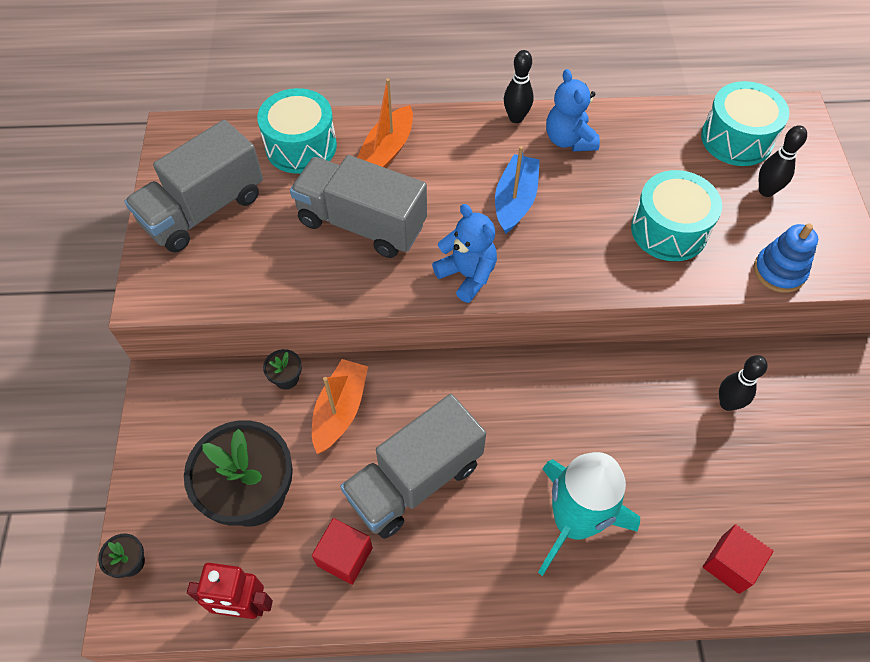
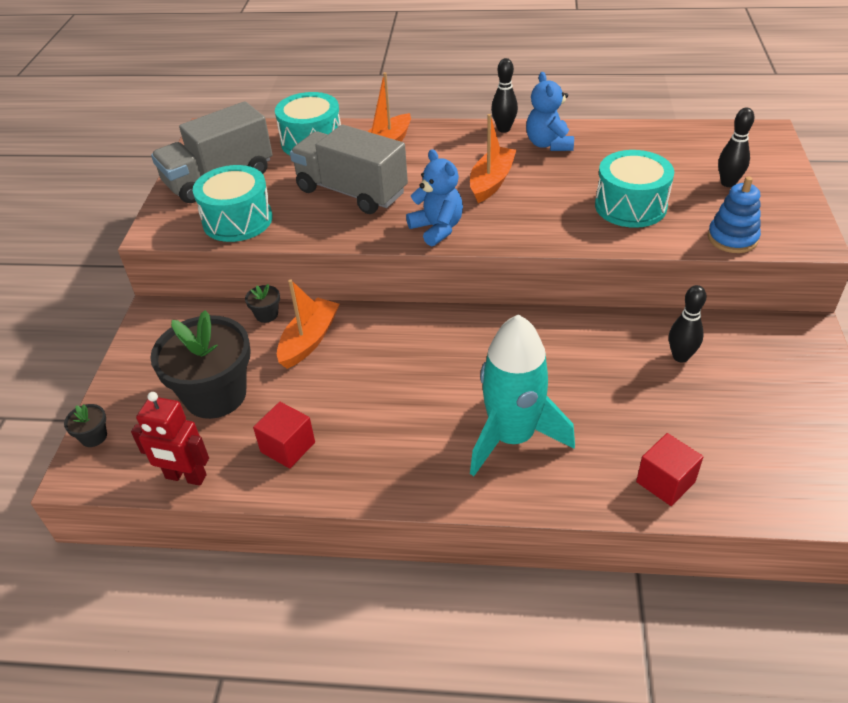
camera: 10 degrees right, 15 degrees down
grey truck [340,394,486,539] -> none
blue boat [495,146,540,234] -> orange boat [470,114,516,203]
turquoise drum [701,81,789,166] -> turquoise drum moved to [193,165,273,242]

